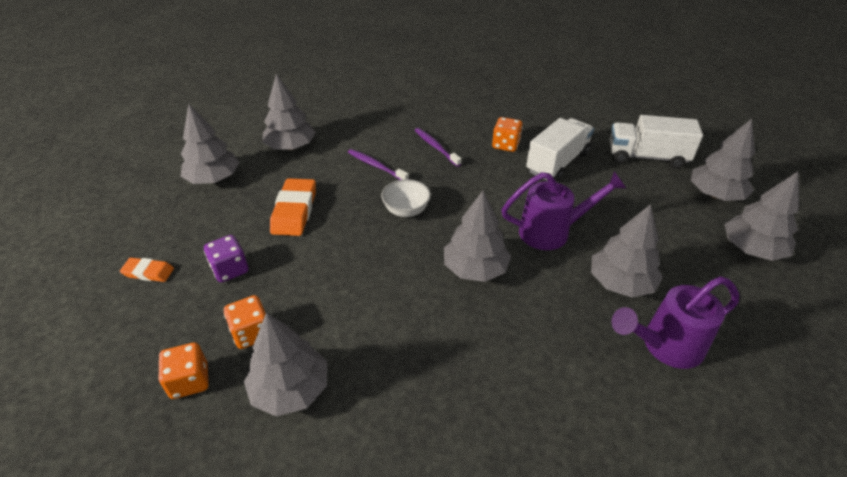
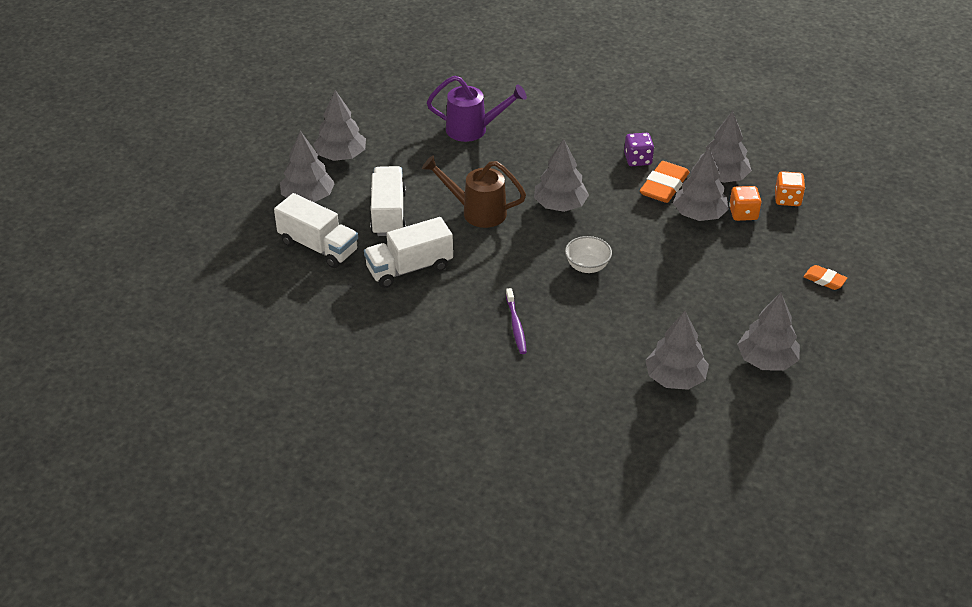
camera: 155 degrees left, 0 degrees up
purple dice [204,235,249,283] -> purple dice moved to [624,133,654,166]
orange eraser [270,178,316,236] -> orange eraser moved to [640,161,689,203]
purple toothbrush [348,149,409,180] -> none
orange dice [492,117,523,152] -> none
purple watering can [501,171,627,250] -> brown watering can [422,155,526,228]
grey tree [591,204,663,298] -> grey tree moved to [673,148,729,221]
none -> white truck [370,166,406,236]

